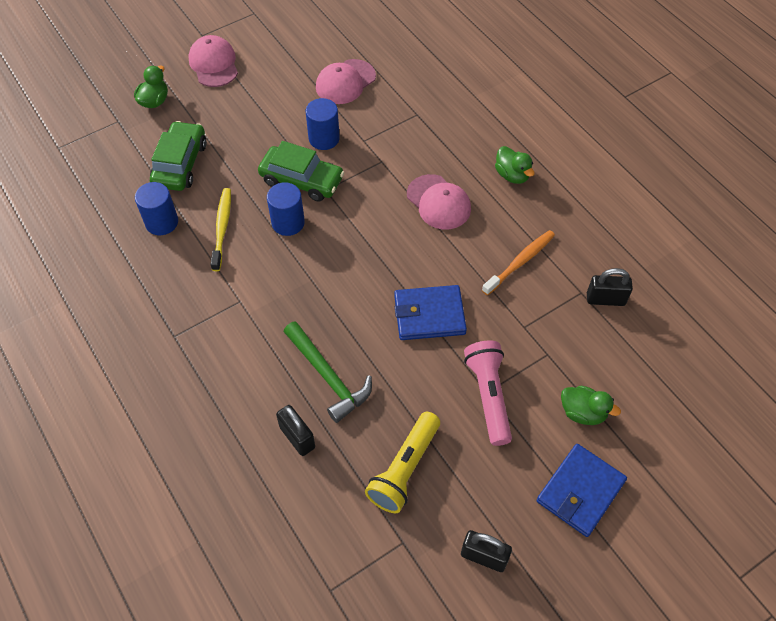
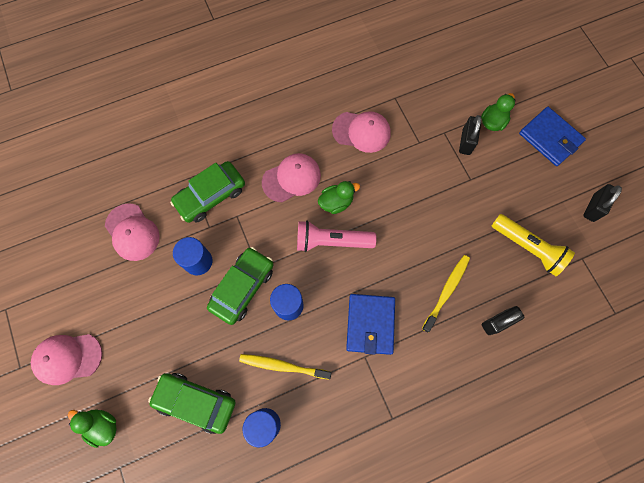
camera: 80 degrees left, 15 degrees up
green hammer [284,321,372,423] -> yellow toothbrush [422,255,470,333]
blue wallet [394,285,467,340] -> blue wallet moved to [346,294,395,355]
pink flashlight [464,340,512,446] -> pink flashlight moved to [297,221,377,252]
orange toothbrush [482,230,555,295] -> pink cap [332,111,391,153]
green duck [495,146,534,184] -> green duck moved to [318,181,360,214]
black padlock [587,268,633,306] -> black padlock moved to [459,115,482,155]
none -> green car [170,161,245,223]

